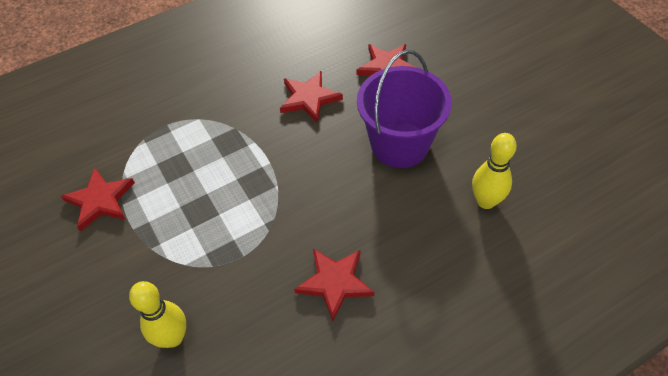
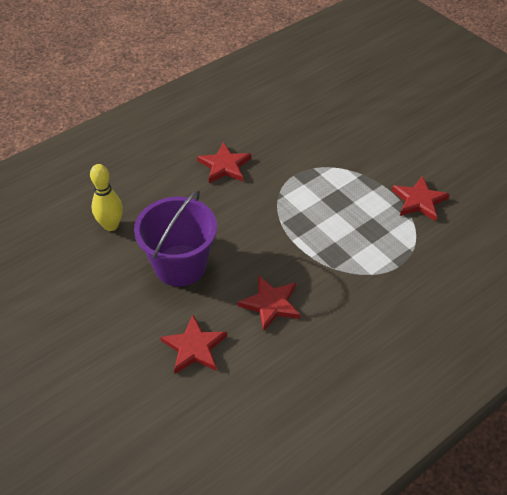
camera: 170 degrees right, 5 degrees down
yellow bowling pin [129,281,187,348] -> none

